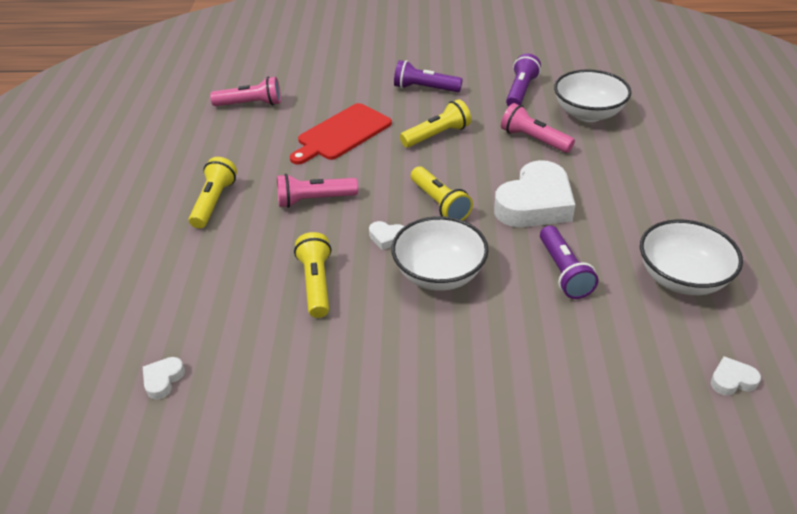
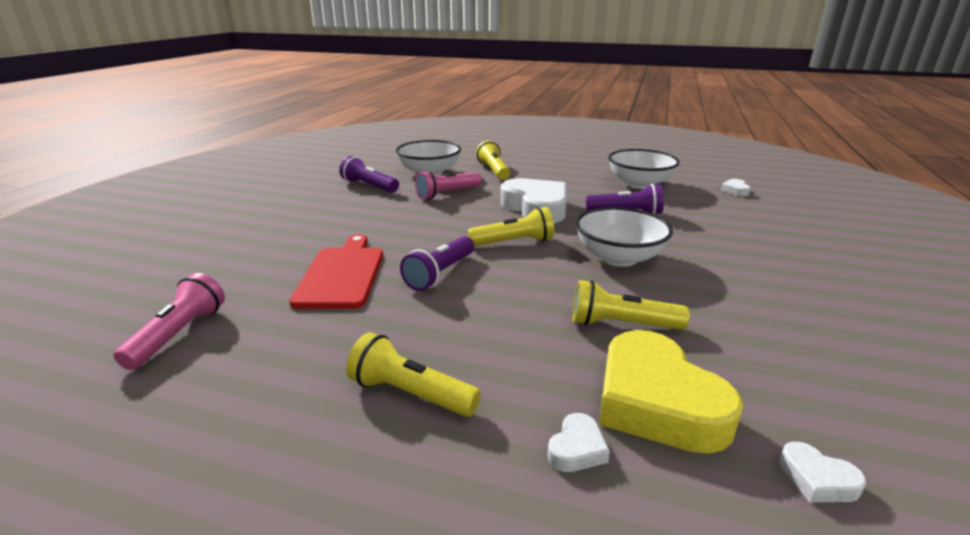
camera: 75 degrees left, 15 degrees down
pink flashlight [277,174,358,208] -> none
red cutting board [290,103,392,164] -> red cutting board turned 150 degrees counterclockwise [289,234,383,309]
white heart [369,221,404,250] -> white heart moved to [548,413,610,472]
purple flashlight [394,60,463,92] -> purple flashlight moved to [400,236,474,291]
yellow flashlight [400,99,471,148] -> yellow flashlight moved to [476,141,510,180]
none -> yellow heart [599,330,744,454]

